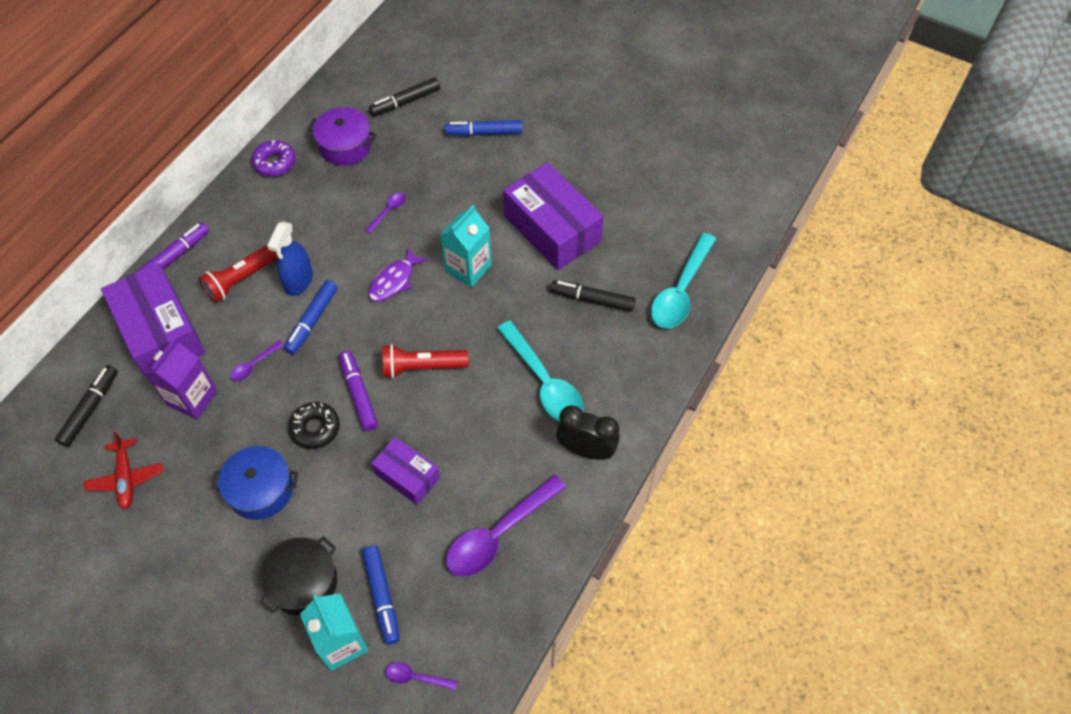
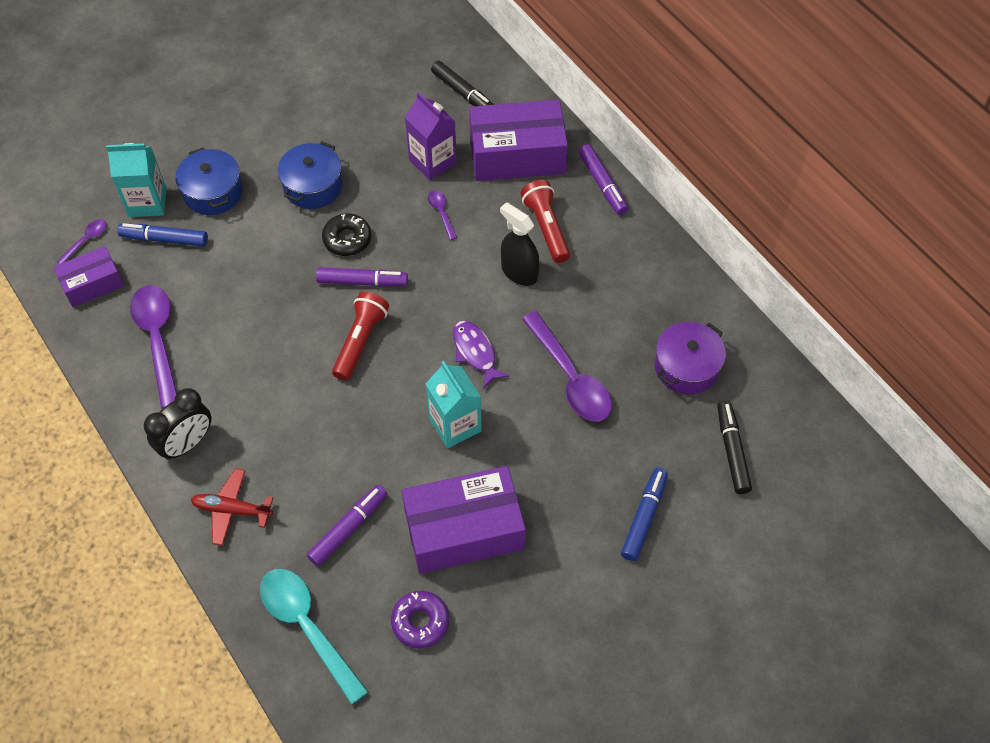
camera: 115 degrees right, 0 degrees up
red plane [84,431,164,509] -> red plane moved to [191,468,273,546]
purple donut [251,140,296,176] -> purple donut moved to [391,591,449,648]
black pot [259,536,337,616] -> blue pot [175,148,243,215]
blue spray bottle [267,222,313,296] -> black spray bottle [500,202,539,286]
blue marker [284,280,338,354] -> none
purple spoon [365,192,406,234] -> purple spoon [522,311,612,422], size x2.15
purple box [371,437,440,505] -> purple box moved to [54,246,124,307]
turquoise spoon [497,321,583,421] -> none
black marker [550,280,636,312] -> purple marker [307,485,387,566]

